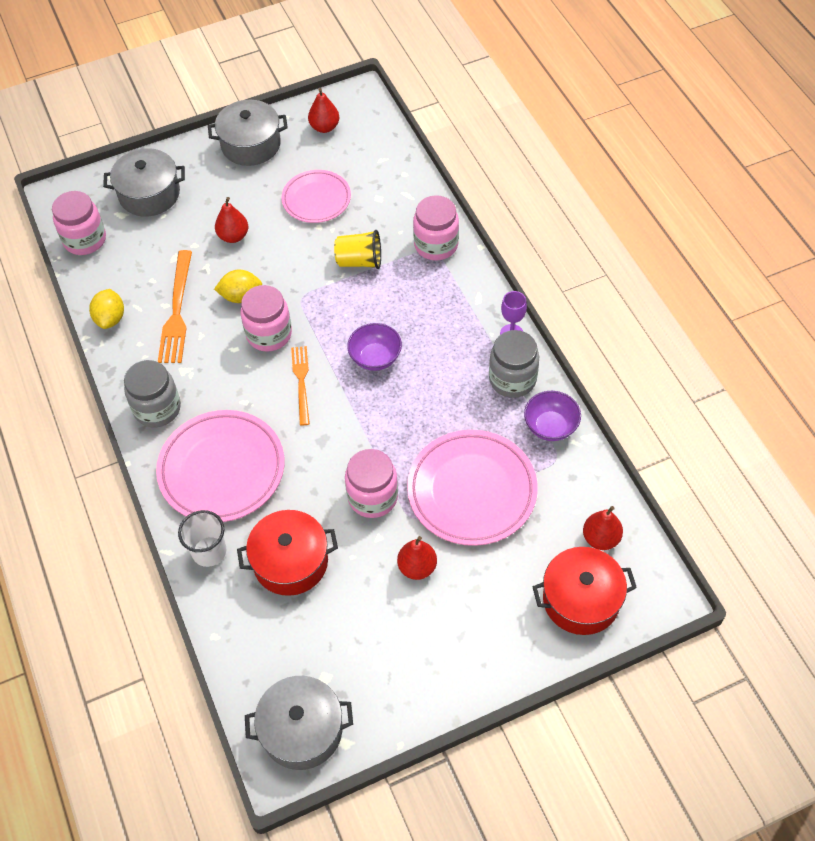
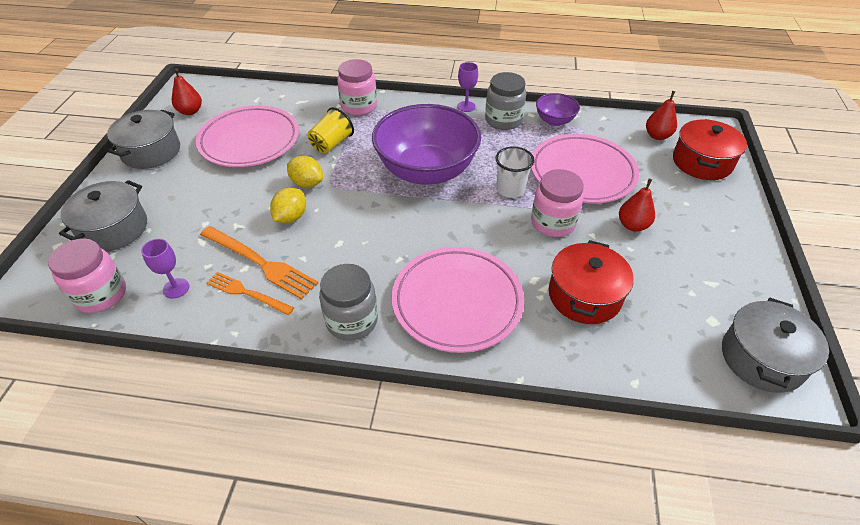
camera: 60 degrees left, 10 degrees down
yellow lemon [89,289,124,329] -> yellow lemon moved to [287,156,323,188]
white cup [178,510,226,567] -> white cup moved to [495,147,534,198]
red pear [215,197,248,243] -> none
pink jar [241,285,292,352] -> none
pink plate [281,170,351,223] -> pink plate [196,105,299,167], size x1.59
orange fork [291,346,310,425] -> orange fork moved to [206,272,294,315]
purple bowl [347,323,402,371] -> purple bowl [372,104,481,185], size x2.20
none -> purple goblet [141,239,189,299]

